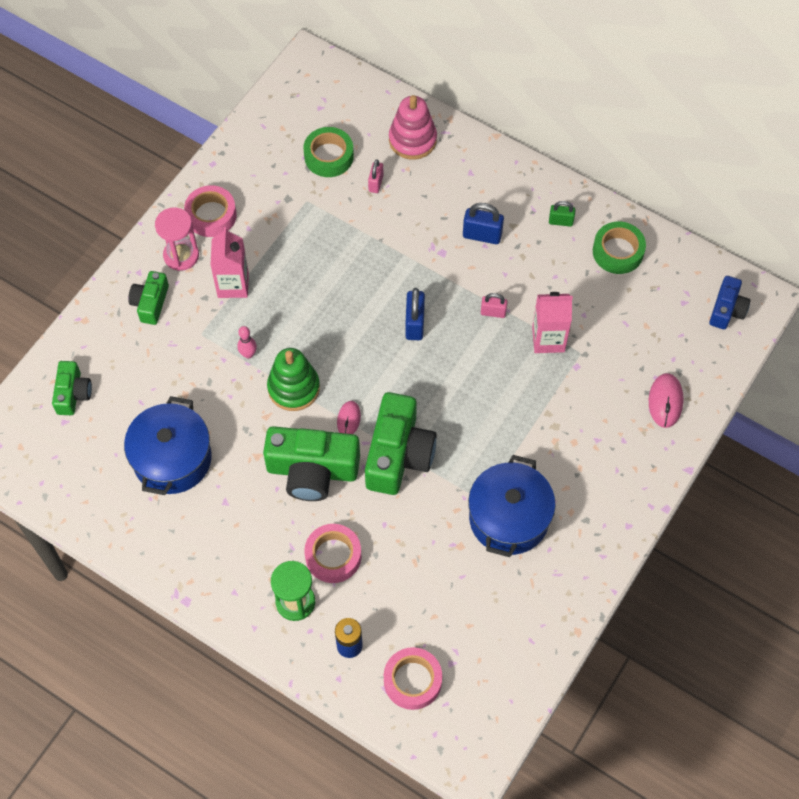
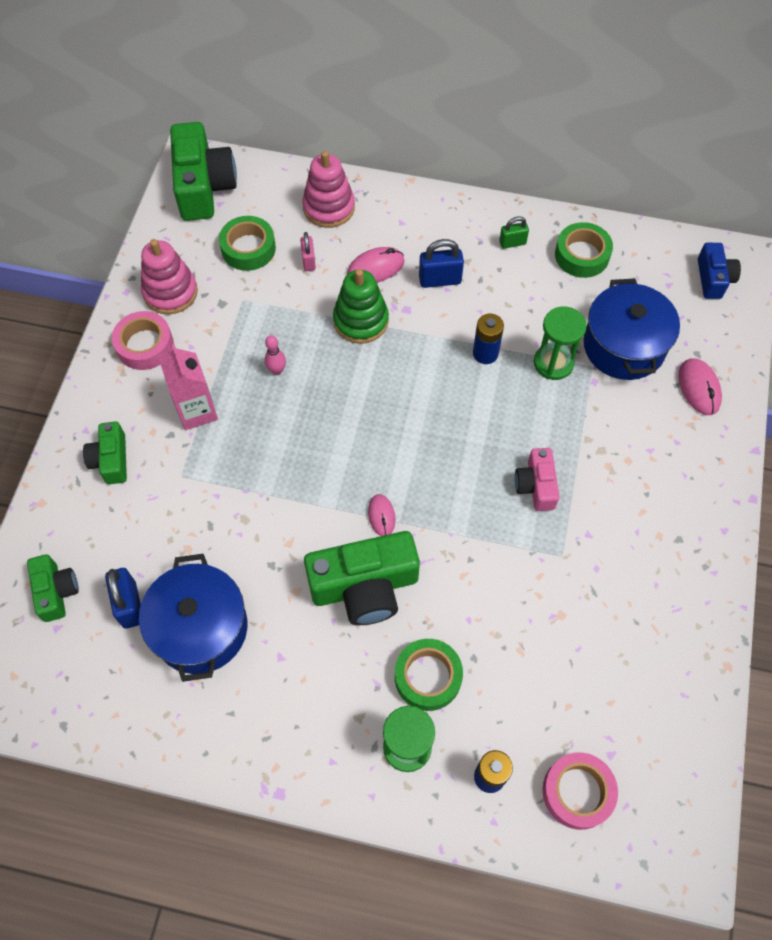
camera: 20 degrees left, 0 degrees up
pink hourglass [155,208,199,271] -> none
pink bowling pin [237,326,257,359] -> pink bowling pin moved to [265,335,286,375]
green stacking toy [267,348,320,411] -> green stacking toy moved to [333,269,389,344]
pink tape [304,524,361,583] -> green tape [395,639,463,711]
green camera [365,392,437,495] -> green camera moved to [170,122,237,221]
blue padlock [405,288,425,340] -> blue padlock moved to [105,568,141,629]
blue pot [468,455,556,557] -> blue pot moved to [583,278,680,380]
pink padlock [481,293,508,318] -> blue battery [473,314,504,364]
pink carton [532,292,573,353] -> green hourglass [534,306,587,380]
none -> pink stacking toy [141,239,198,315]
none -> pink mouse [347,247,405,283]
none -> pink camera [515,448,559,511]

